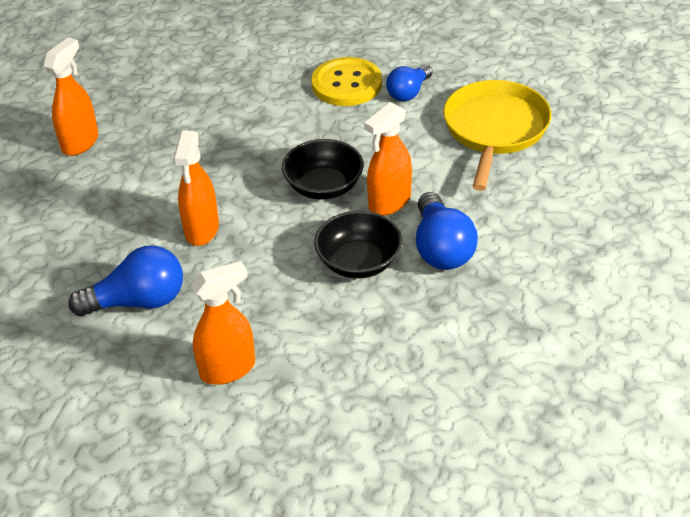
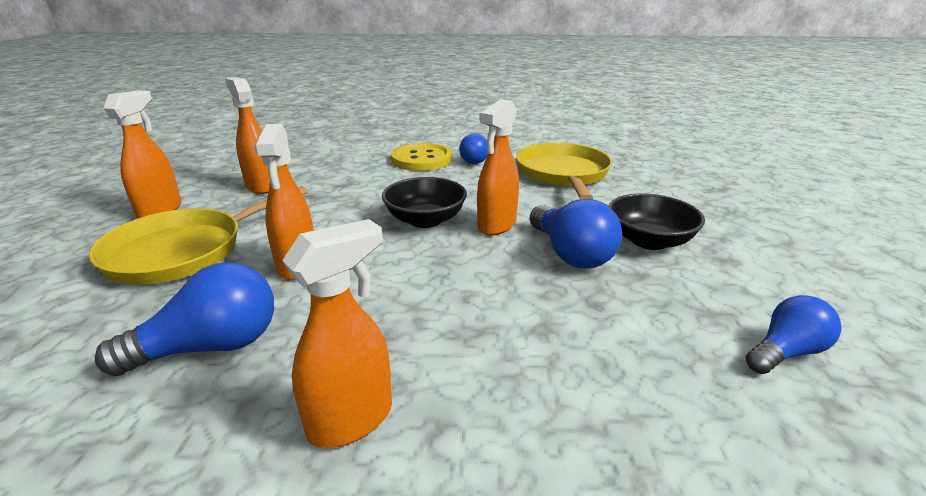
camera: 15 degrees left, 15 degrees down
black bowl [314,211,402,278] -> black bowl moved to [609,193,705,250]
none -> yellow pan [89,186,308,285]
none -> orange spray bottle [225,77,270,194]
none -> blue light bulb [746,295,842,374]

